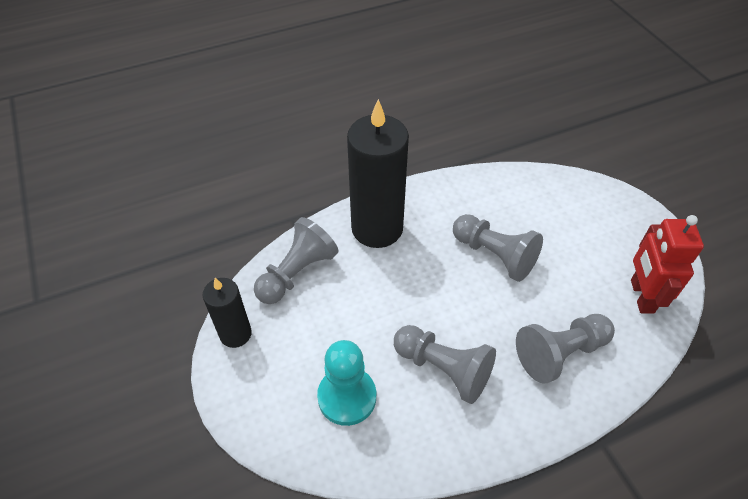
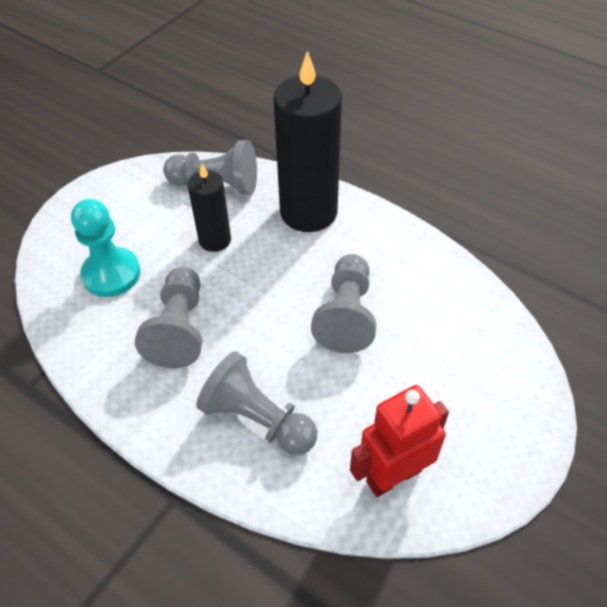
camera: 60 degrees right, 0 degrees up
black candle [203,278,252,348] -> black candle moved to [188,163,231,252]

